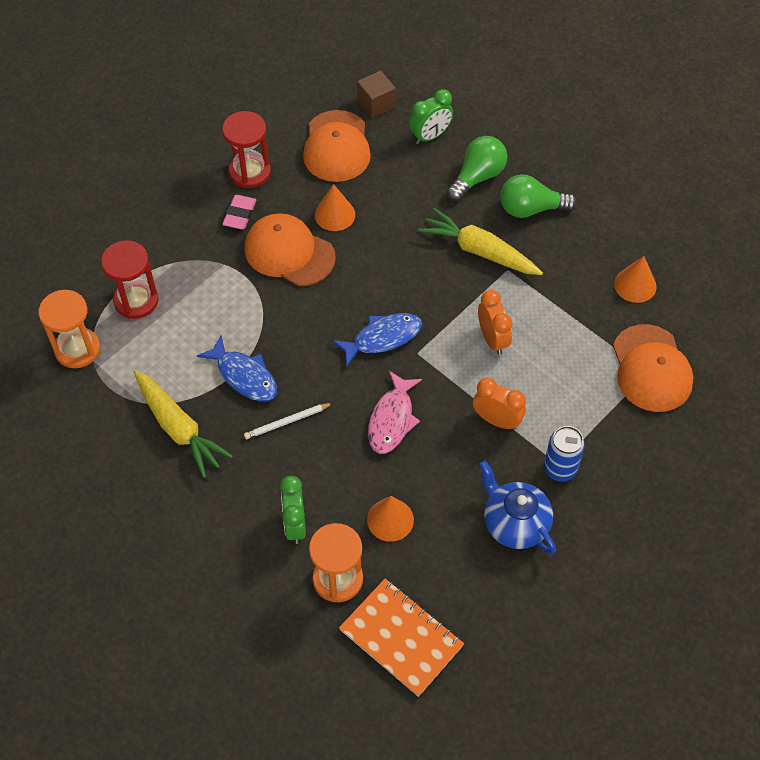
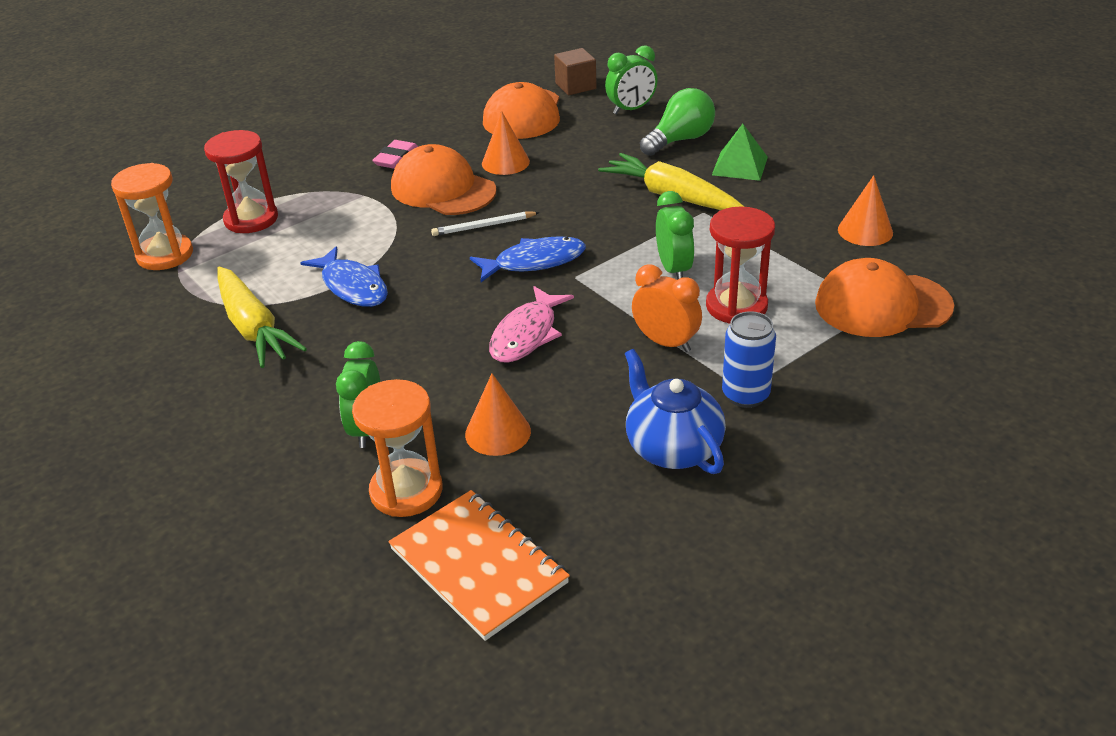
camera: 10 degrees right, 20 degrees down
red hourglass [222,111,271,188] -> red hourglass moved to [706,206,775,324]
white pencil [244,403,333,439] -> white pencil moved to [431,211,540,236]
orange clock [478,290,513,355] -> green clock [656,191,694,280]
green light bulb [500,174,577,218] -> green pyramid [712,124,768,181]
orange cap [613,324,693,412] -> orange cap turned 90 degrees clockwise [815,258,954,337]

